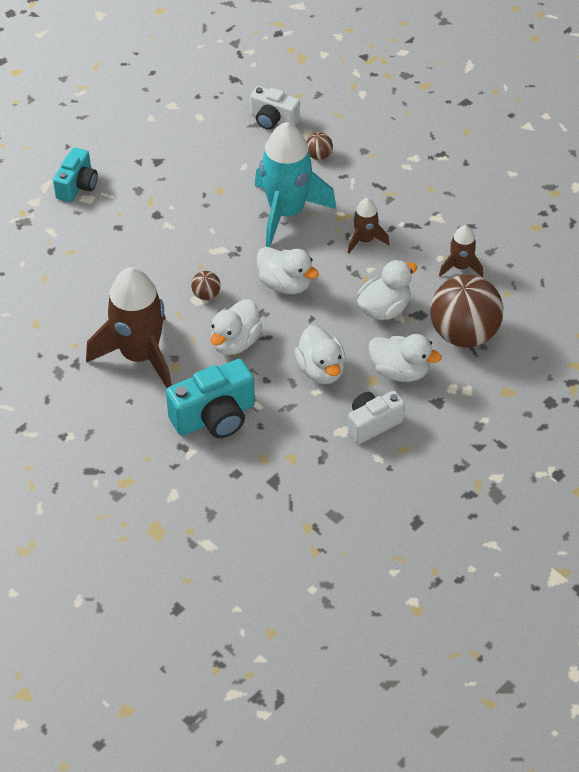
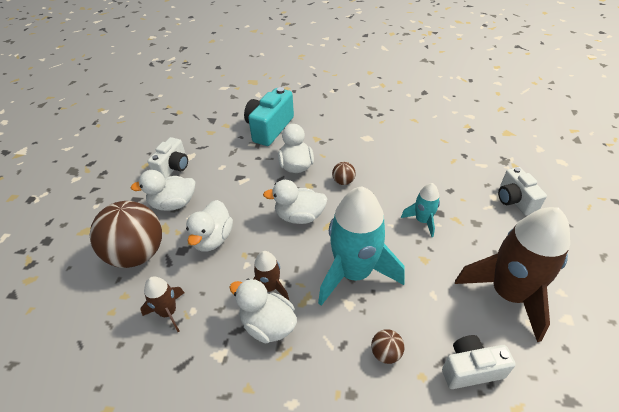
camera: 145 degrees right, 5 degrees down
turquoise camera [53,147,98,202] -> white camera [498,167,547,216]
brown rocket [86,267,172,388] -> brown rocket moved to [455,207,570,342]
white duck [295,325,346,384] -> white duck moved to [229,279,297,344]
none -> turquoise rocket [401,183,440,237]

